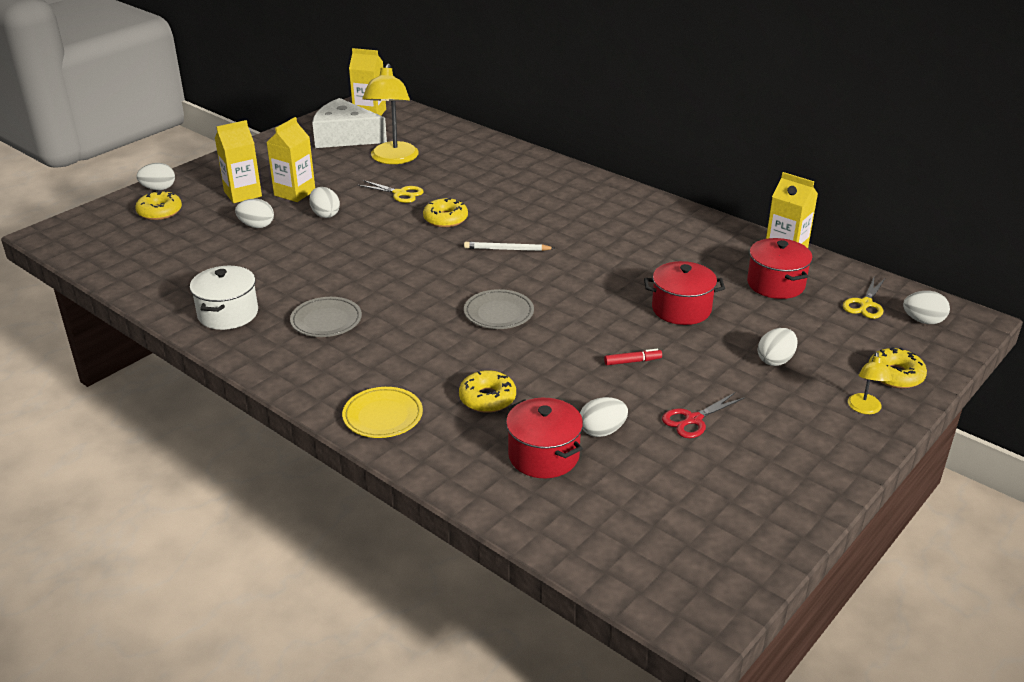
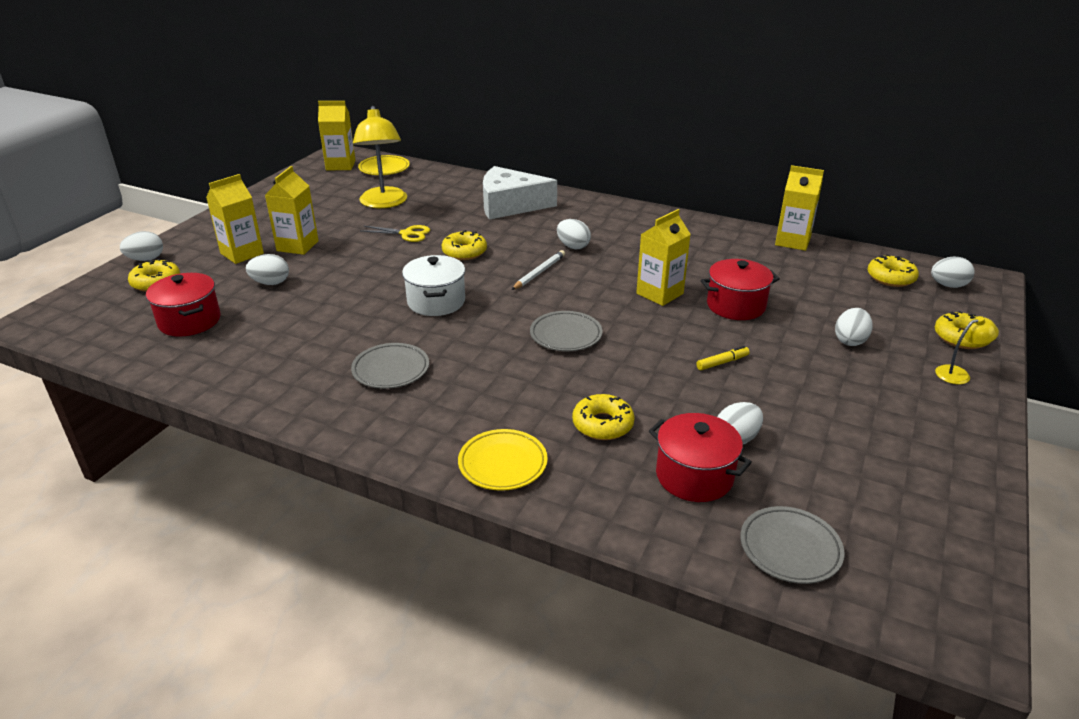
camera: 15 degrees left, 0 degrees up
white pot [190,266,258,330] -> white pot moved to [402,255,465,316]
white egg [309,187,340,218] -> white egg moved to [557,219,591,249]
white cheese [312,98,387,148] -> white cheese moved to [483,166,557,220]
white pencil [464,242,555,251] -> white pencil turned 135 degrees clockwise [512,250,565,290]
red marker [604,349,662,365] -> yellow marker [696,346,750,370]
red scissors [662,393,745,438] -> none
red pot [747,238,813,299] -> red pot moved to [146,273,220,337]
yellow scissors [843,278,885,319] -> yellow donut [868,254,919,287]
yellow lamp [848,352,892,414] -> yellow lamp turned 105 degrees counterclockwise [935,316,999,384]
none -> yellow plate [358,155,410,175]
none -> yellow carton [636,209,691,306]
none -> grey plate [740,506,845,584]

